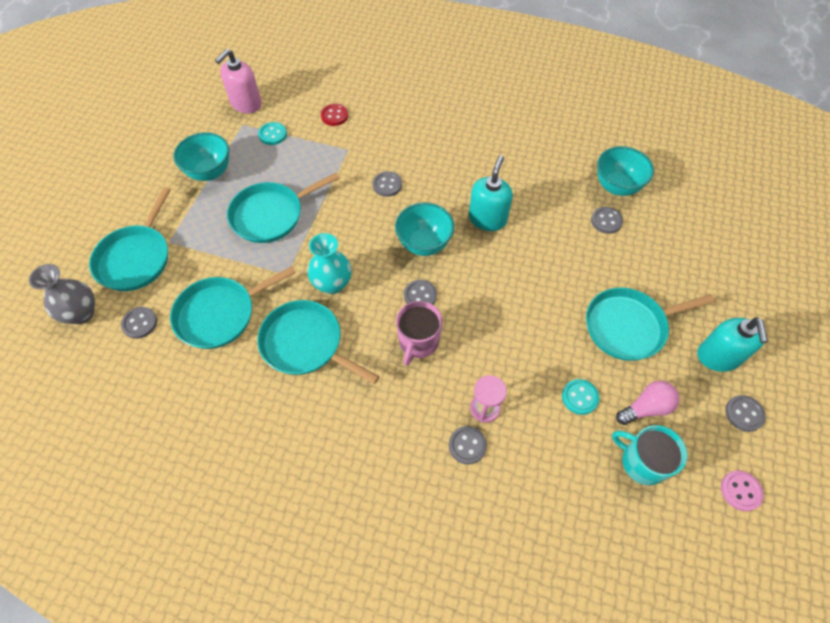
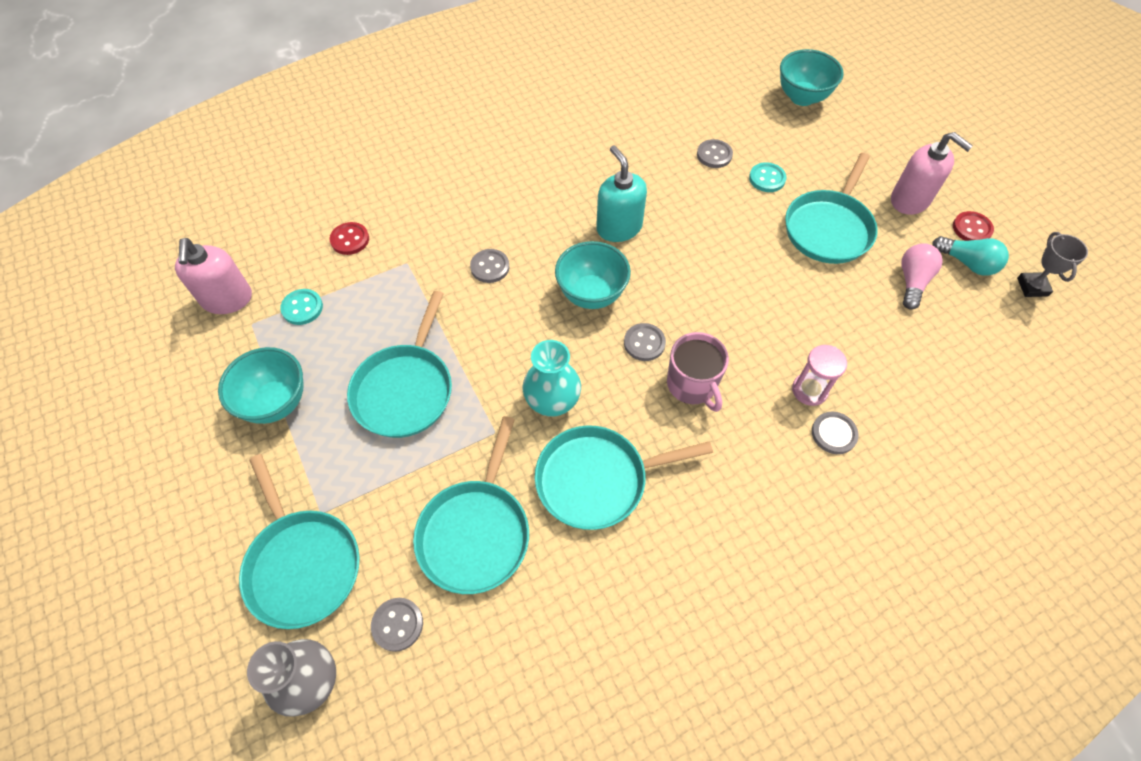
camera: 45 degrees left, 0 degrees up
turquoise button [562,379,600,415] -> turquoise button moved to [749,162,786,192]
turquoise bowl [597,146,654,196] -> turquoise bowl moved to [780,49,844,106]
turquoise mug [612,425,687,485] -> none
turquoise soap dispenser [697,317,768,372] -> pink soap dispenser [891,132,973,215]
pink button [721,471,764,511] -> grey trophy [1017,232,1088,297]
grey button [725,395,766,432] -> red button [953,211,994,241]
none -> turquoise light bulb [932,236,1009,276]

